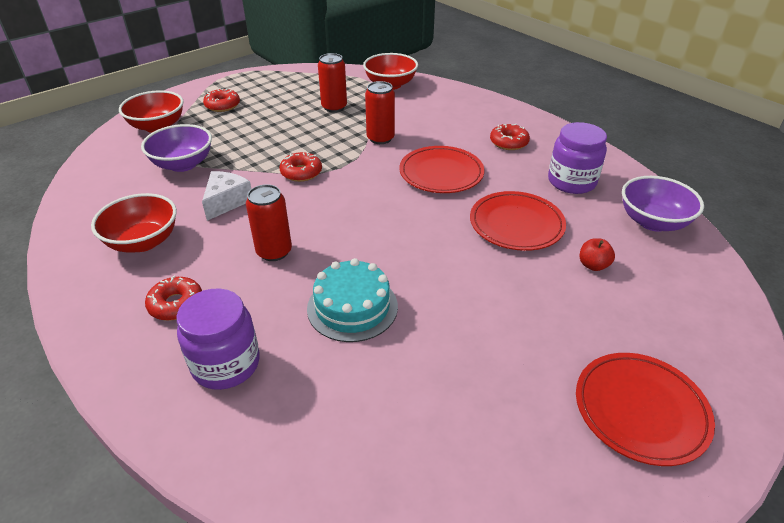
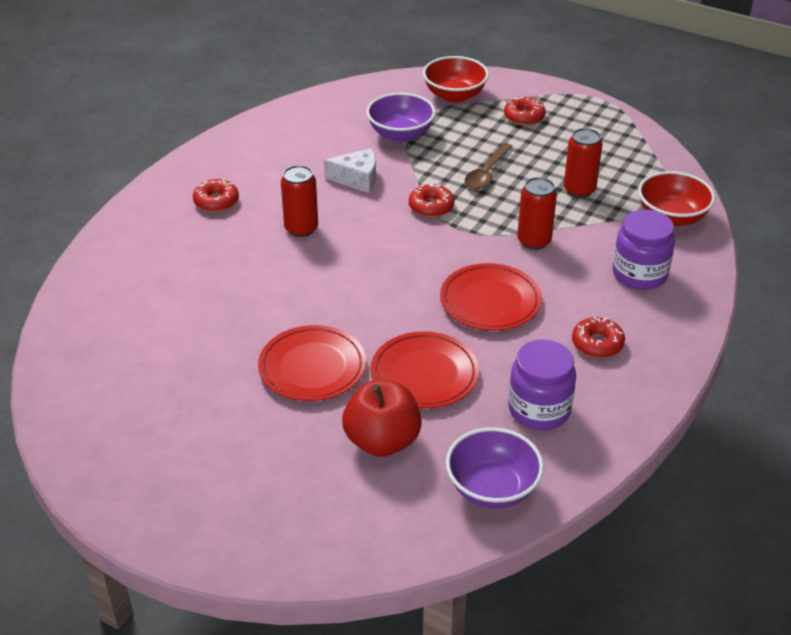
camera: 70 degrees right, 0 degrees up
red bowl [91,193,177,253] -> none
purple jar [176,289,260,390] -> purple jar moved to [613,210,675,290]
turquoise cake [307,258,398,342] -> none
red plate [576,353,715,466] -> red plate moved to [258,325,366,401]
red apple [580,238,615,271] -> red apple [342,380,422,457], size x2.08
none -> brown spoon [465,143,513,189]

